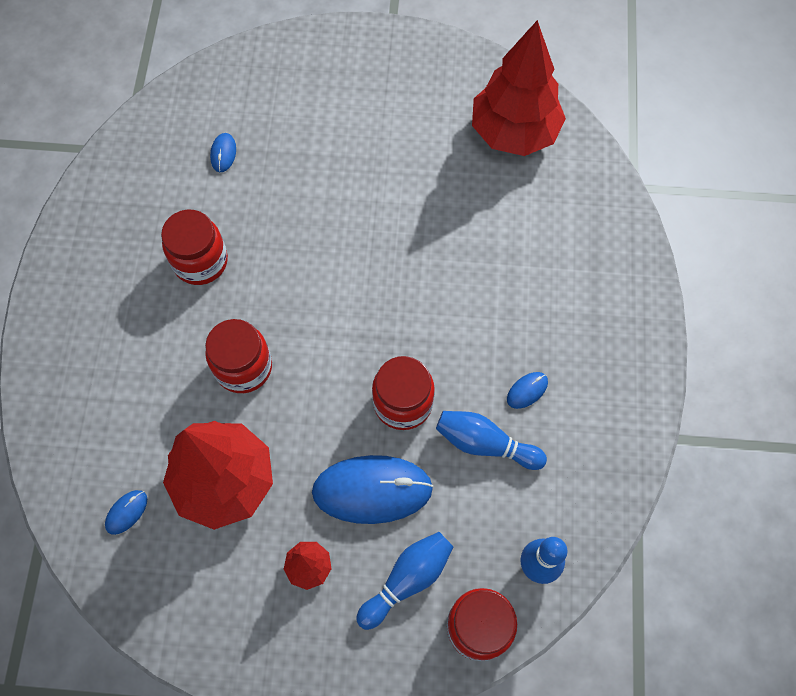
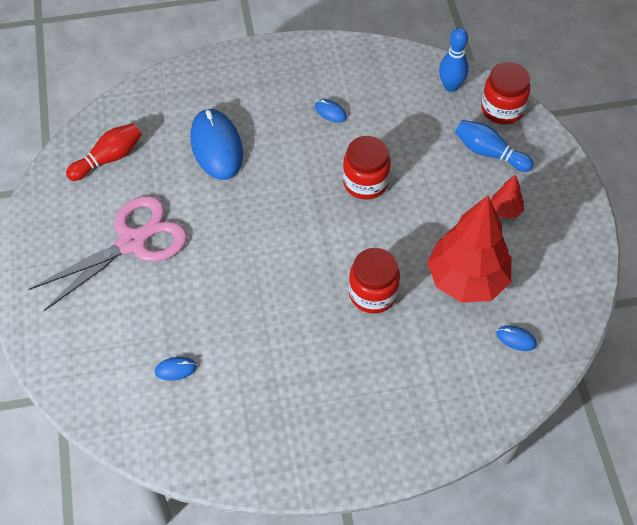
camera: 105 degrees left, 10 degrees down
red jar [161,210,228,285] -> none
blue mouse [312,455,433,524] -> blue mouse moved to [191,108,243,180]
blue bowling pin [436,411,547,470] -> none
red tree [472,20,566,156] -> red bowling pin [66,123,142,181]
none -> pink scissors [29,196,187,311]

